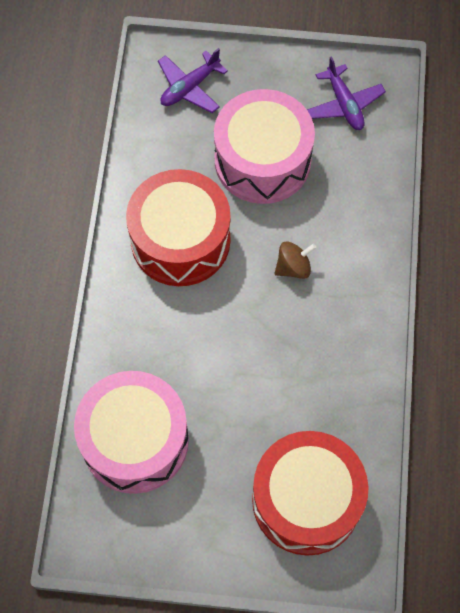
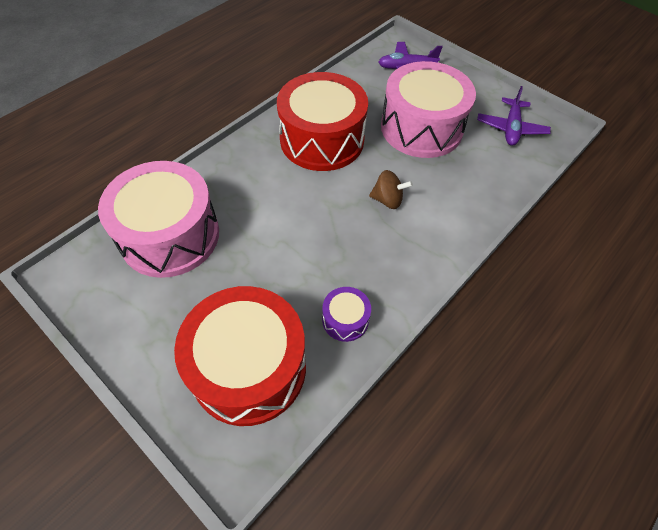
camera: 35 degrees right, 10 degrees down
none -> purple drum [322,287,371,342]

